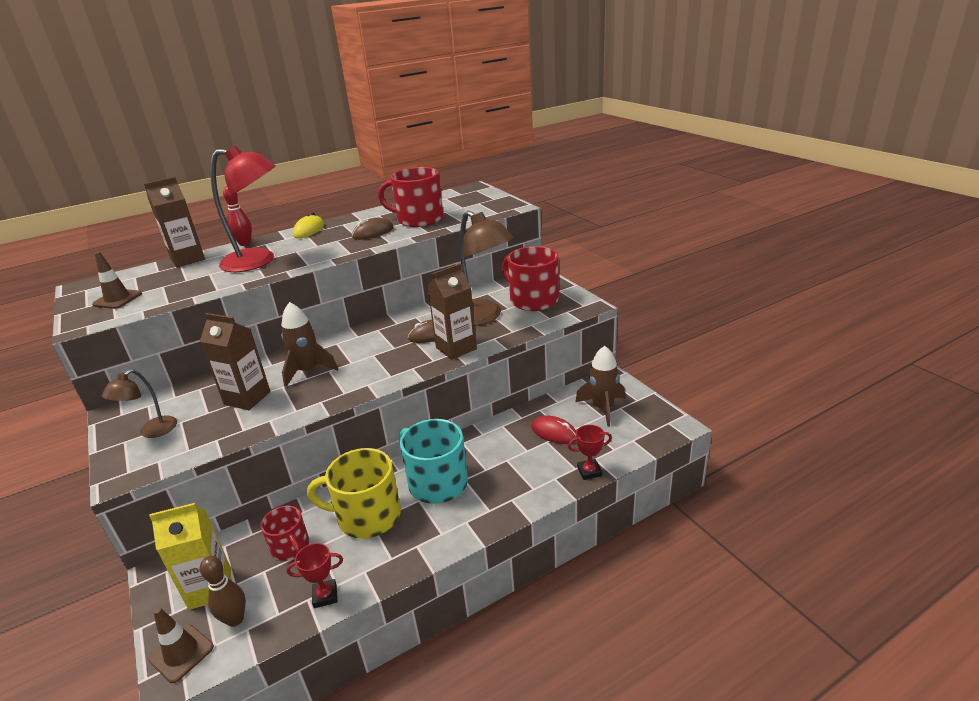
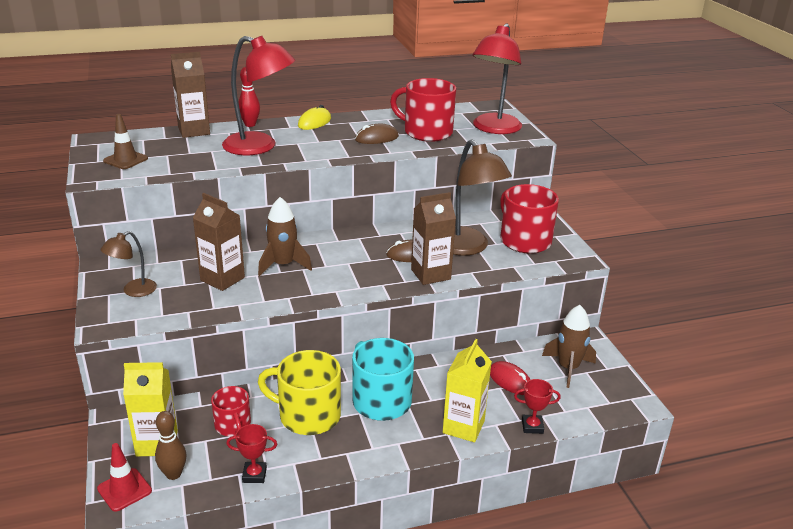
camera: 10 degrees right, 0 degrees up
brown traffic cone [149,607,214,683] -> red traffic cone [97,443,152,512]
none -> yellow carton [443,339,492,442]
none -> red lamp [472,23,522,134]

